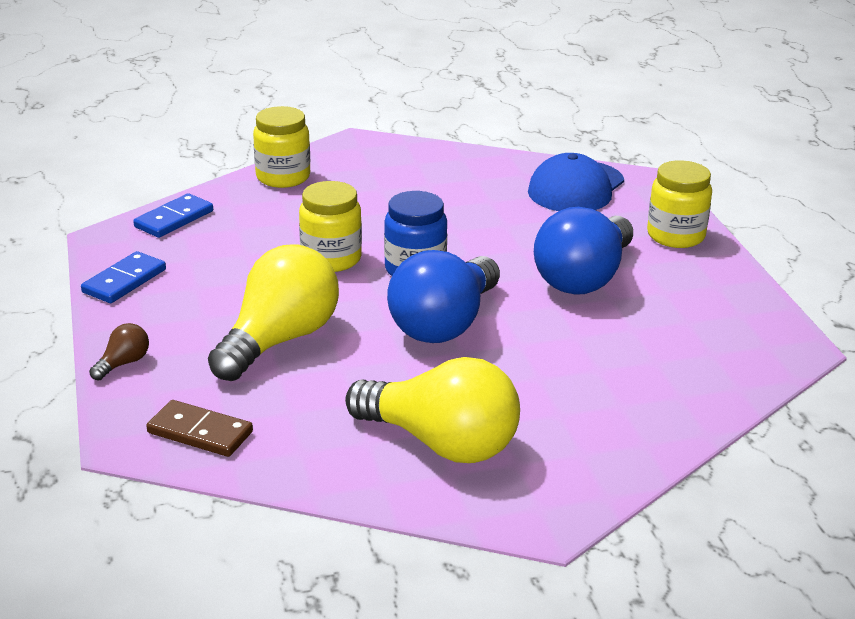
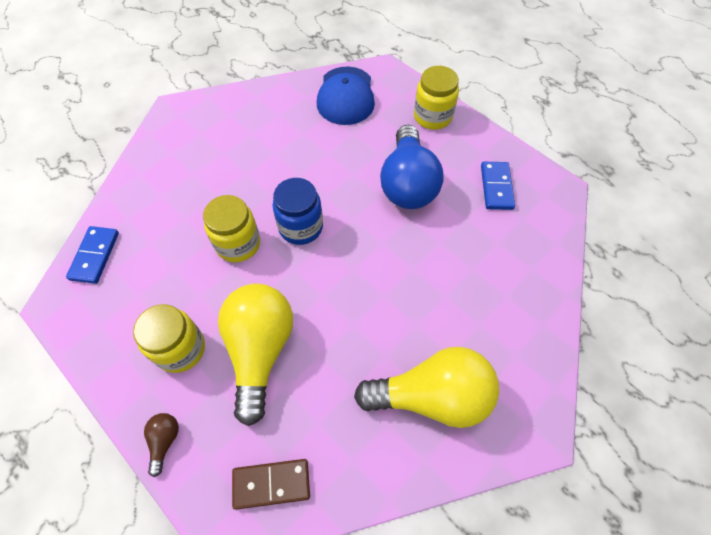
camera: 30 degrees left, 30 degrees up
blue domino [81,251,166,303] -> blue domino moved to [481,162,515,210]
yellow jar [253,106,310,188] -> yellow jar moved to [133,304,205,373]
blue light bulb [387,250,500,343] -> none

